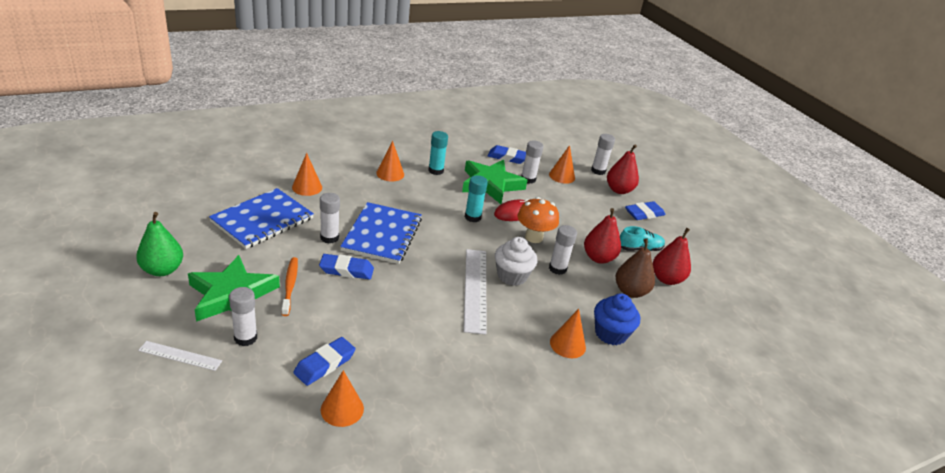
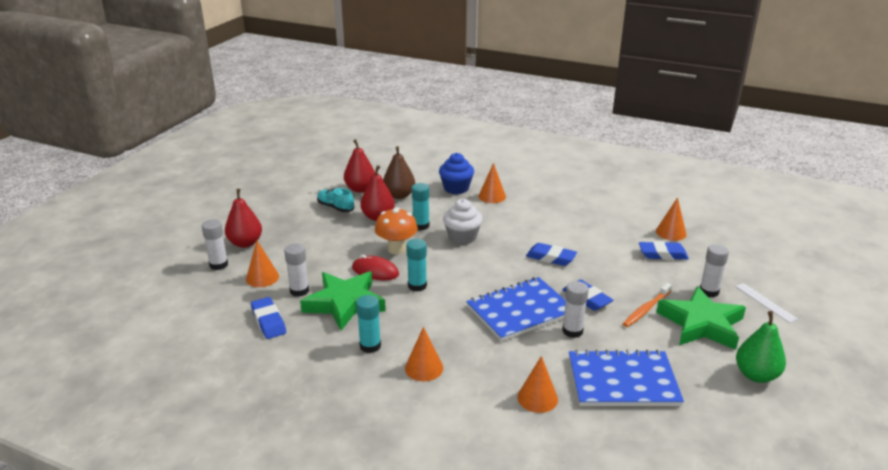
camera: 125 degrees left, 5 degrees down
white ruler [464,249,487,334] -> none
white glue stick [549,225,577,275] -> turquoise glue stick [412,183,430,230]
blue eraser [625,201,666,220] -> blue eraser moved to [526,243,577,266]

